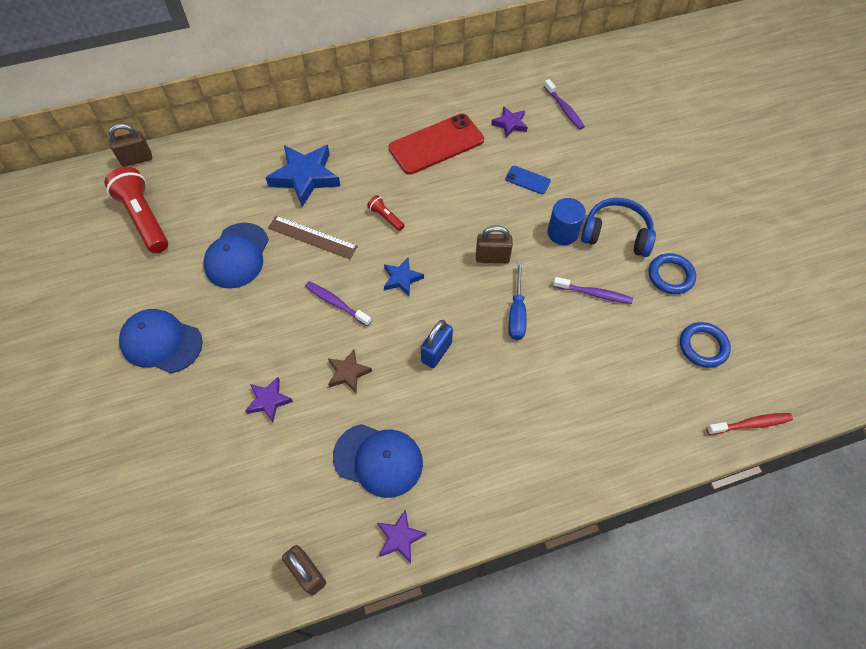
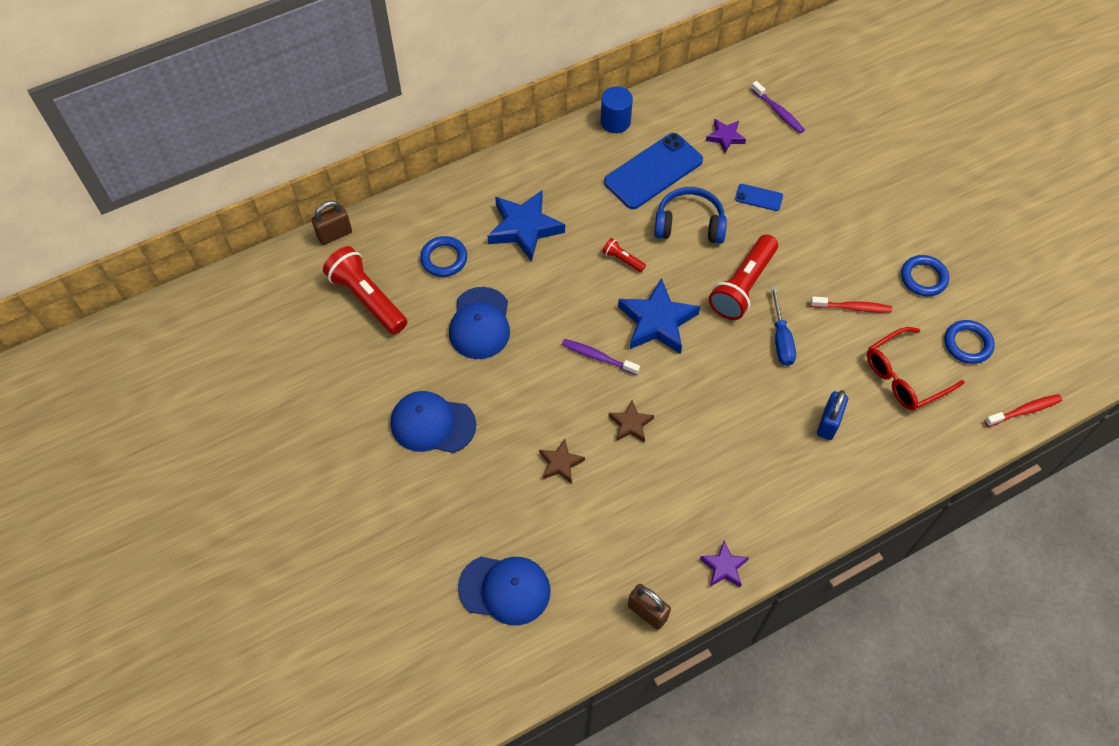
camera: 10 degrees left, 0 degrees up
purple star [245,377,293,422] -> brown star [539,439,585,484]
brown ruler [268,216,358,259] -> none
blue cap [333,424,423,498] -> blue cap moved to [458,557,551,625]
blue star [384,258,424,296] -> blue star [618,278,700,354], size x1.88
red phone [389,114,484,175] -> blue phone [604,133,703,209]
blue padlock [421,320,453,368] -> blue padlock moved to [817,390,848,440]
brown padlock [476,225,513,263] -> red flashlight [709,234,778,320]
blue cylinder [547,198,586,245] -> blue cylinder moved to [600,86,633,133]
purple toothbrush [553,277,633,304] -> red toothbrush [811,296,892,313]
blue headphones [581,198,656,257] -> blue headphones moved to [654,187,727,244]
none -> blue ring [420,236,467,277]
none -> red glasses [867,327,965,411]

